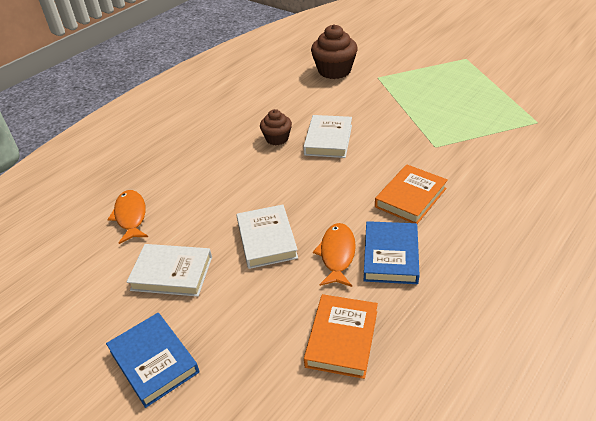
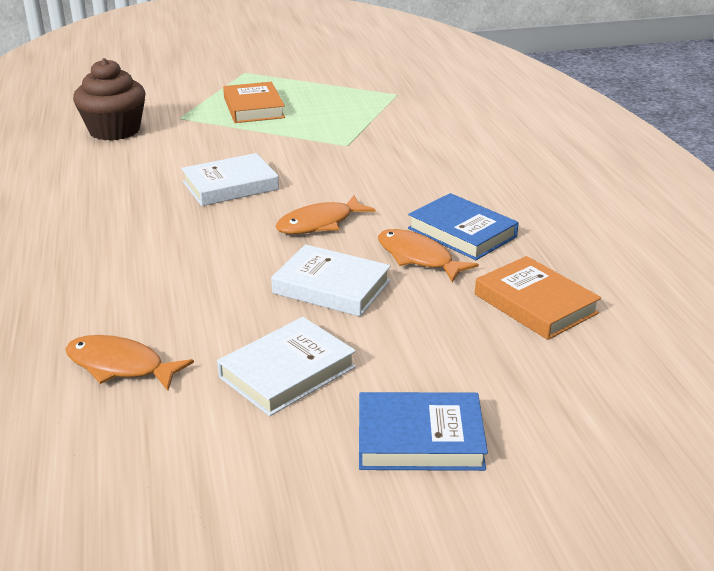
camera: 55 degrees left, 10 degrees down
brown cupcake [260,109,292,145] -> none
white book [303,115,352,158] -> white book turned 75 degrees counterclockwise [181,153,279,206]
orange book [375,164,448,224] -> orange book moved to [223,82,285,123]
none -> orange fish [276,195,376,234]

